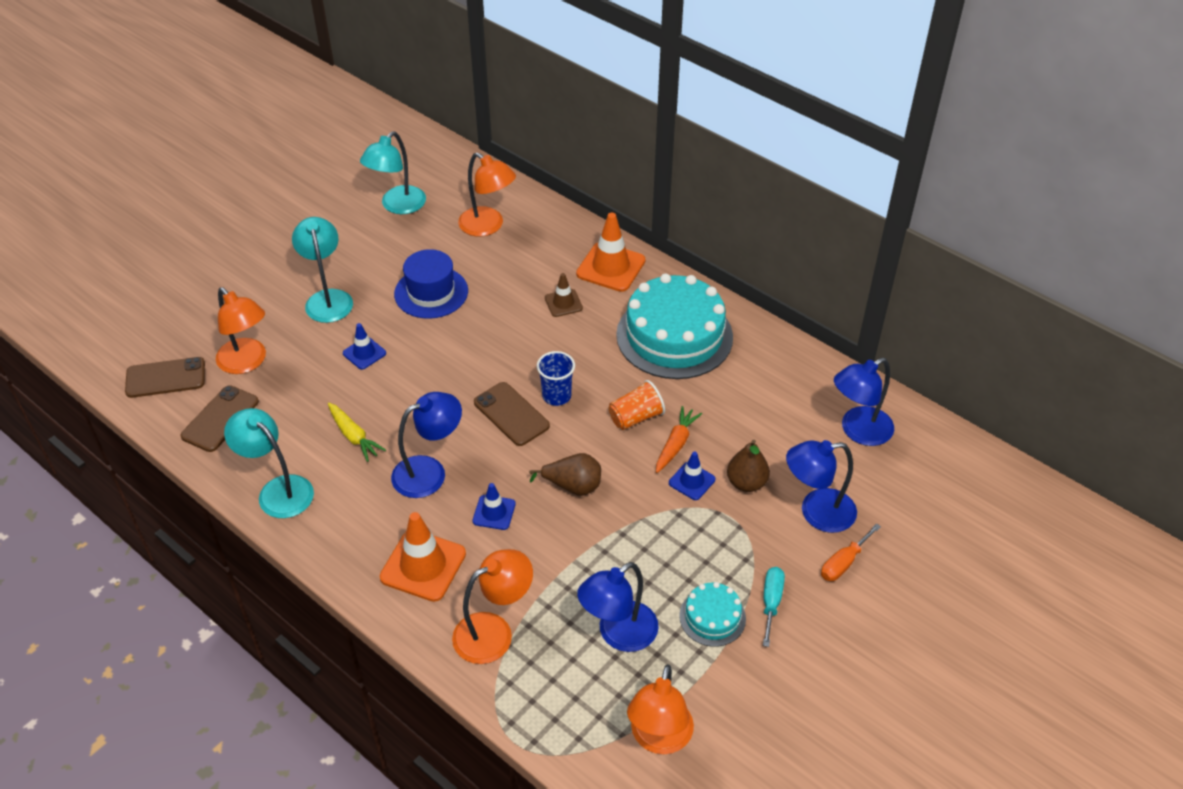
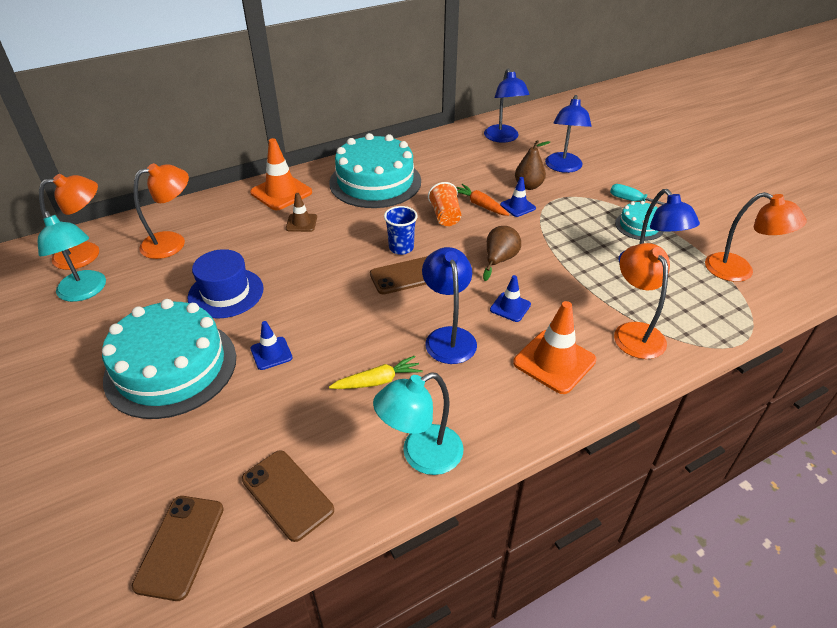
camera: 70 degrees left, 5 degrees down
orange lamp [216,287,266,374] -> orange lamp moved to [39,174,99,270]
turquoise lamp [292,217,353,323] -> turquoise cake [102,299,236,419]
orange screwdriver [821,523,881,581] -> none

